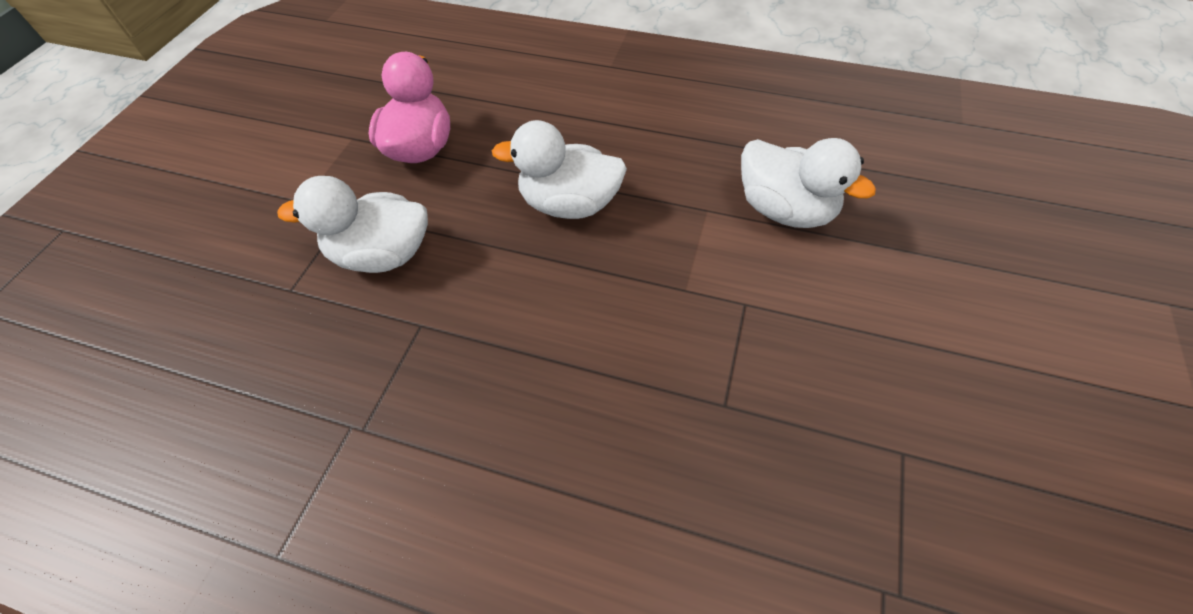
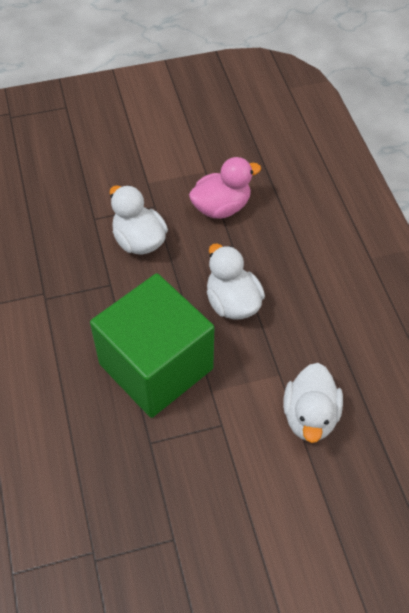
camera: 55 degrees right, 0 degrees up
none -> green cube [90,273,214,418]

